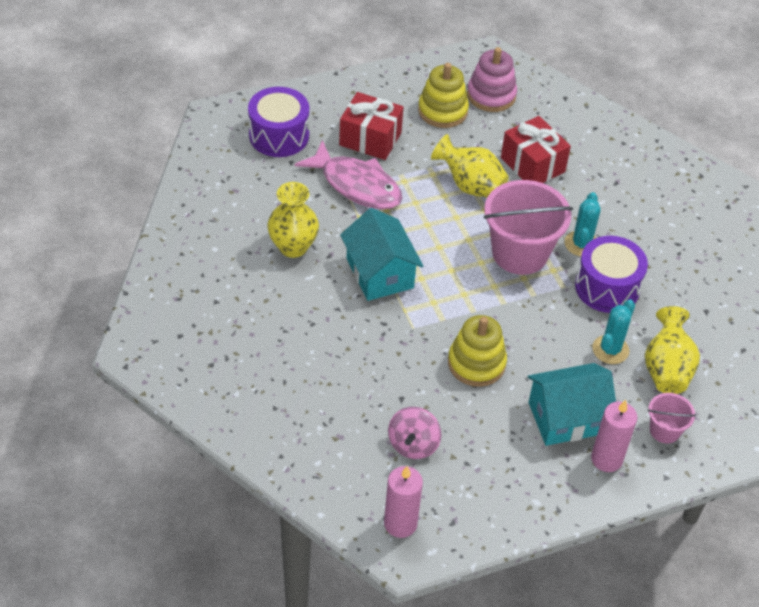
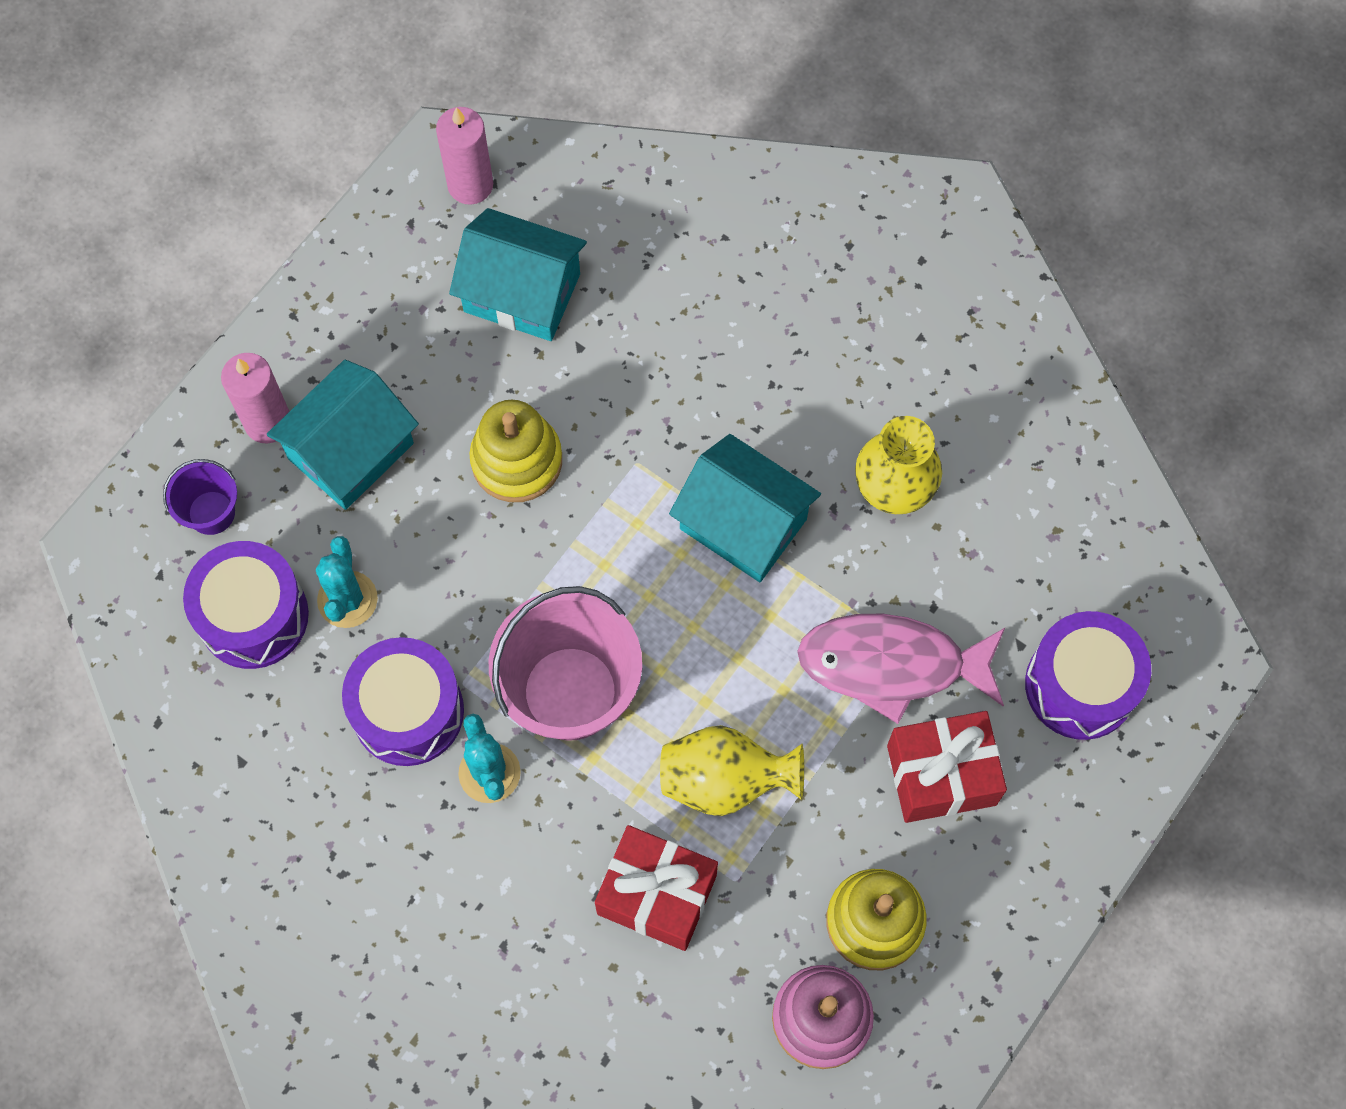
camera: 150 degrees right, 20 degrees up
pink spinning top [388,407,441,459] -> turquoise house [449,208,587,341]
yellow vase [645,306,700,394] -> purple drum [183,541,309,669]
pink bucket [647,393,696,444] -> purple bucket [163,459,237,535]

